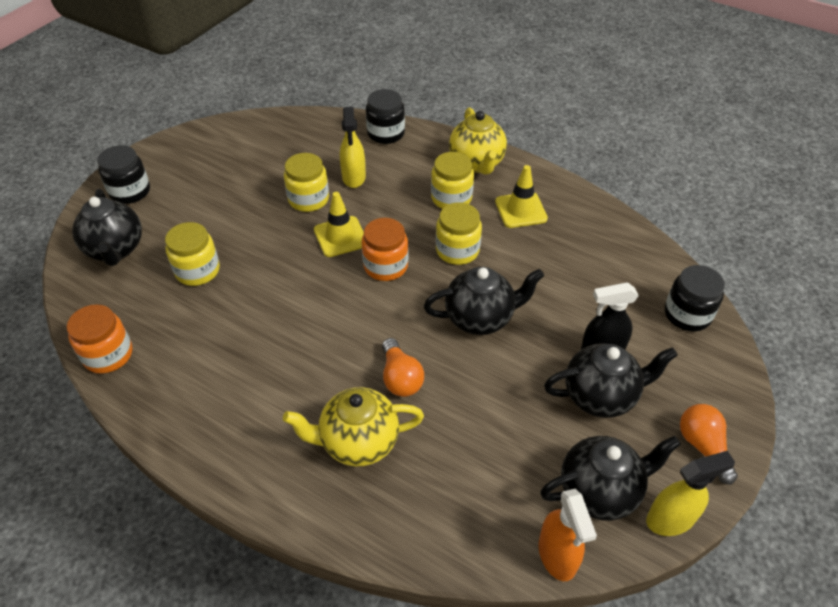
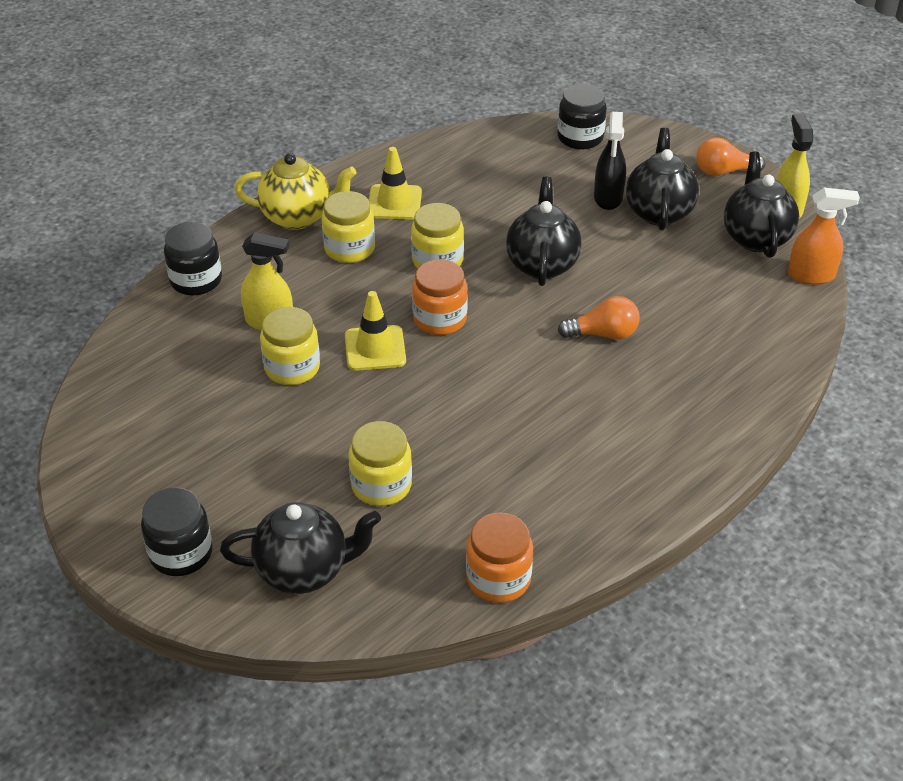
camera: 75 degrees left, 5 degrees down
yellow teapot [283,387,424,466] -> none

